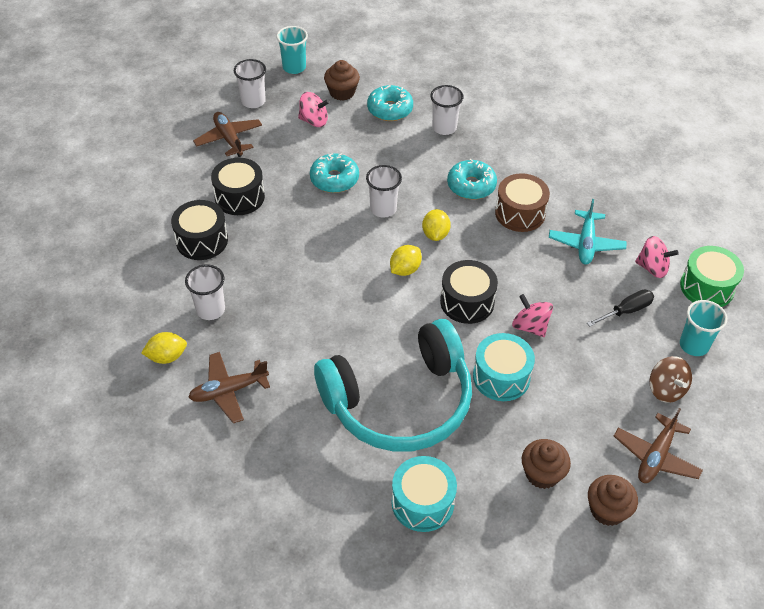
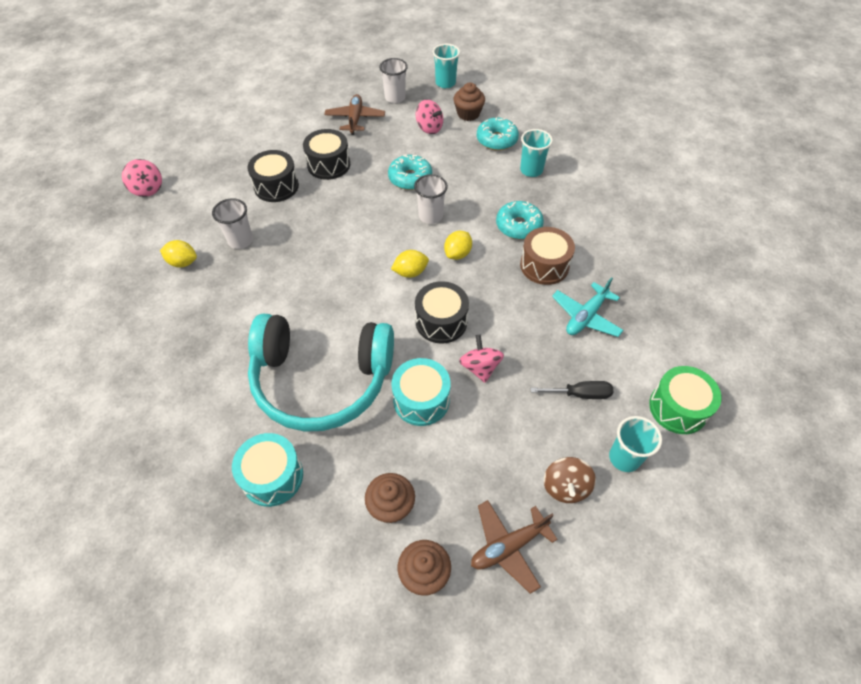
camera: 30 degrees right, 5 degrees up
brown plane [188,352,270,423] -> none
white cup [430,85,464,135] -> turquoise cup [520,129,553,177]
pink spinning top [635,236,679,278] -> pink spinning top moved to [122,159,162,197]

